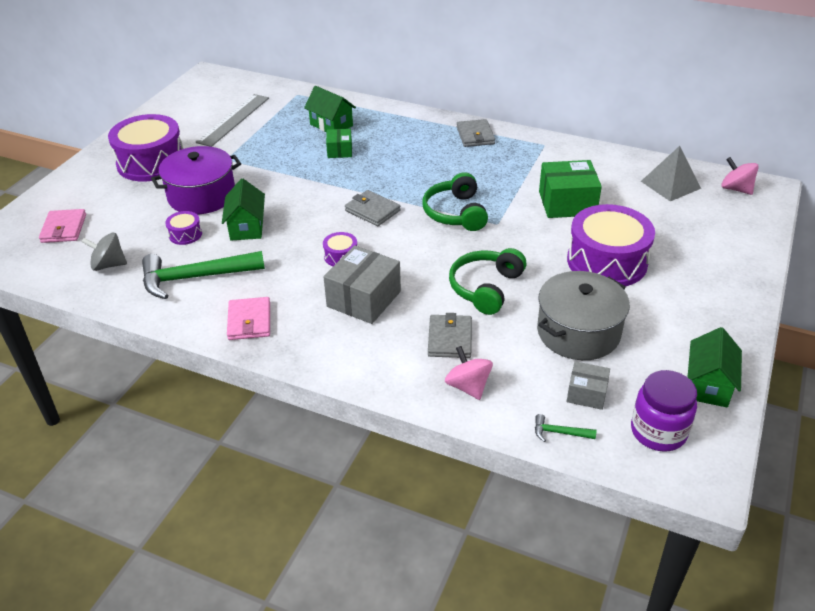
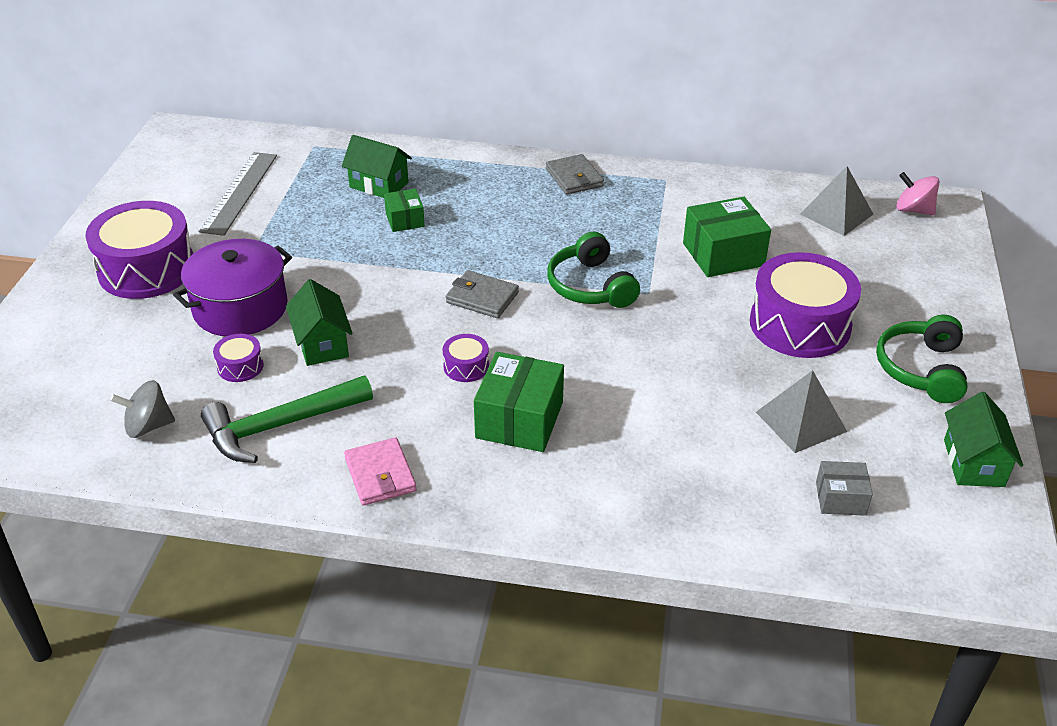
camera: 15 degrees left, 0 degrees up
pink wallet [39,209,86,243] -> none
grey box [324,245,401,324] -> green box [474,352,564,452]
grey wallet [428,313,472,358] -> none
pink spinning top [445,346,493,400] -> none
green headphones [449,248,526,315] -> green headphones moved to [876,315,968,403]
green hammer [535,414,596,442] -> none
grey pot [537,271,630,360] -> grey pyramid [756,370,847,453]
purple jar [631,370,697,452] -> none

